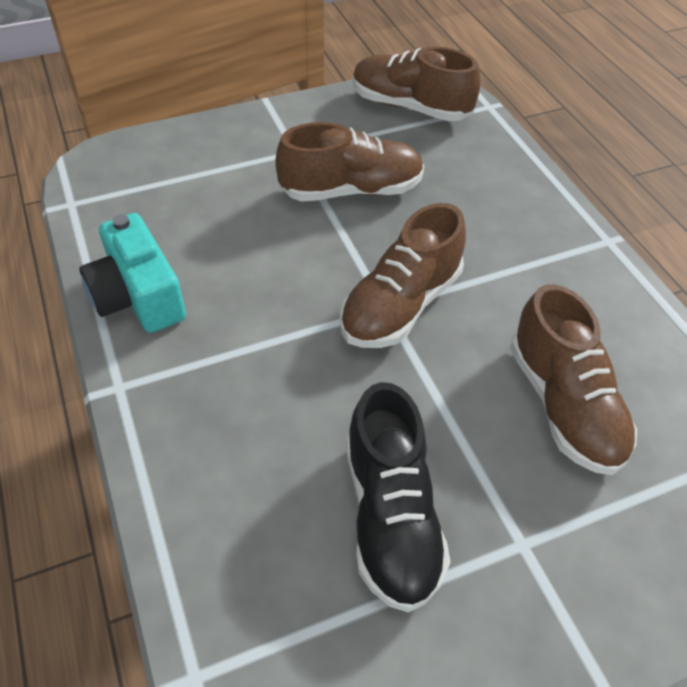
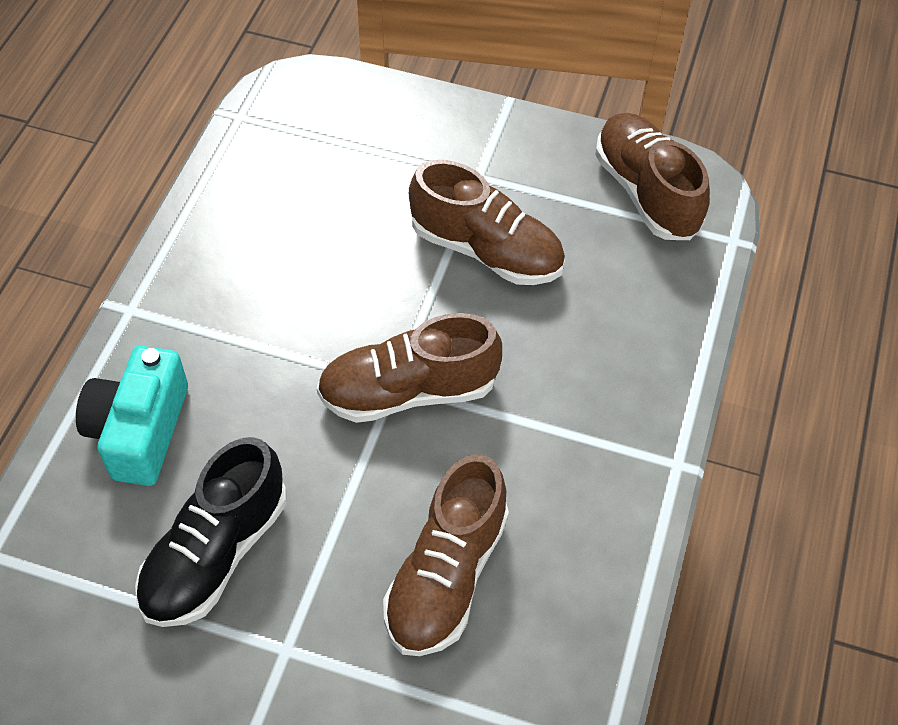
camera: 40 degrees right, 5 degrees up
turquoise camera [79,213,186,333] -> turquoise camera moved to [76,346,188,486]

